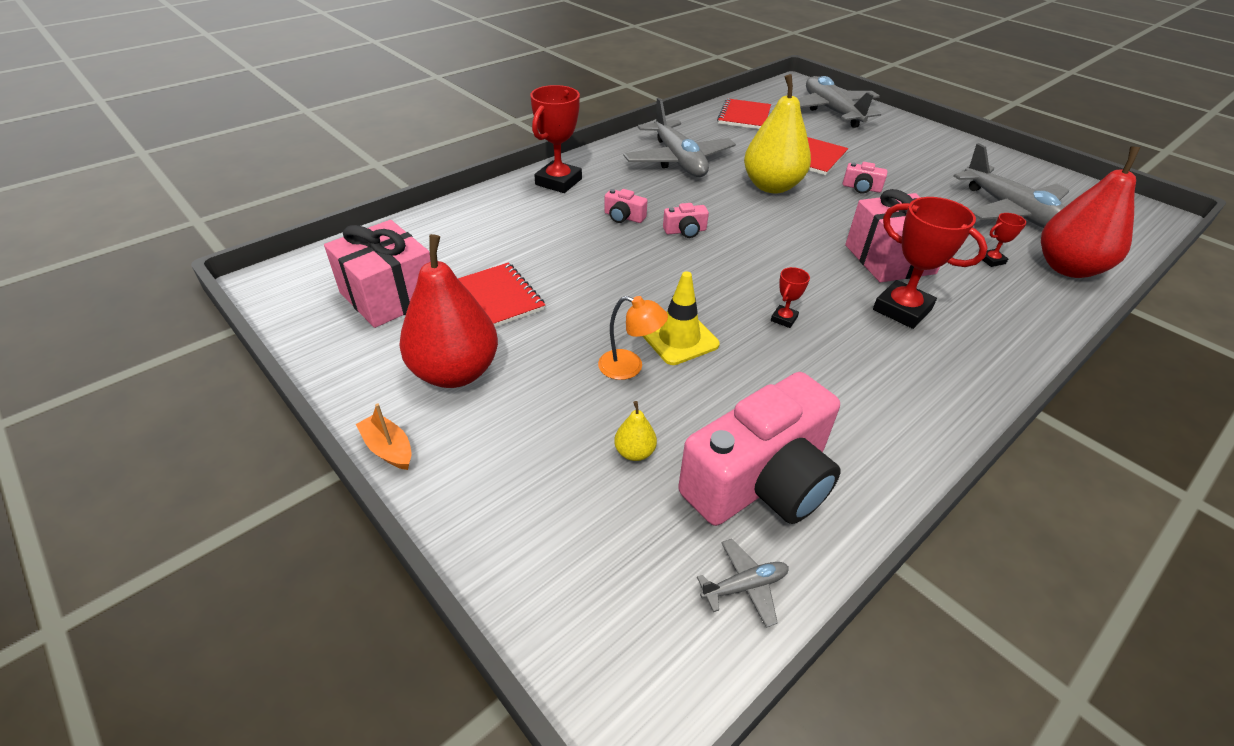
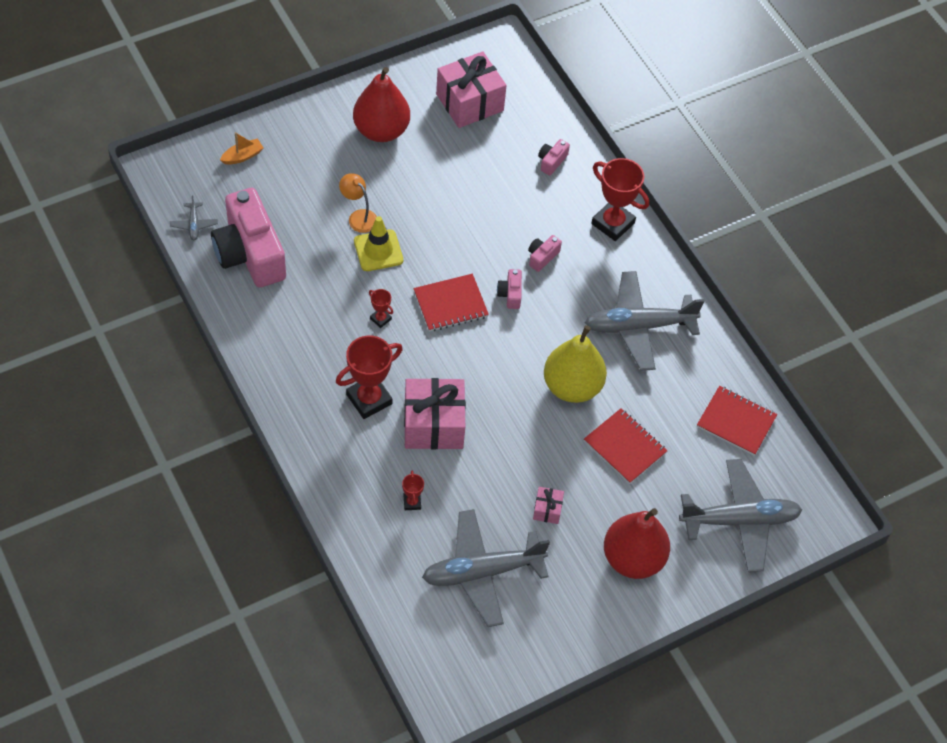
camera: 100 degrees right, 15 degrees up
orange boat [356,404,412,470] -> orange boat moved to [220,132,264,164]
red notebook [458,263,545,327] -> red notebook moved to [414,274,489,332]
orange lamp [598,296,668,380] -> orange lamp turned 105 degrees clockwise [339,173,377,233]
yellow pear [614,401,657,461] -> none
pink camera [843,162,887,194] -> pink camera moved to [538,139,570,176]
red pear [1041,147,1140,278] -> red pear moved to [604,508,670,579]
none -> pink gift [533,487,564,524]

